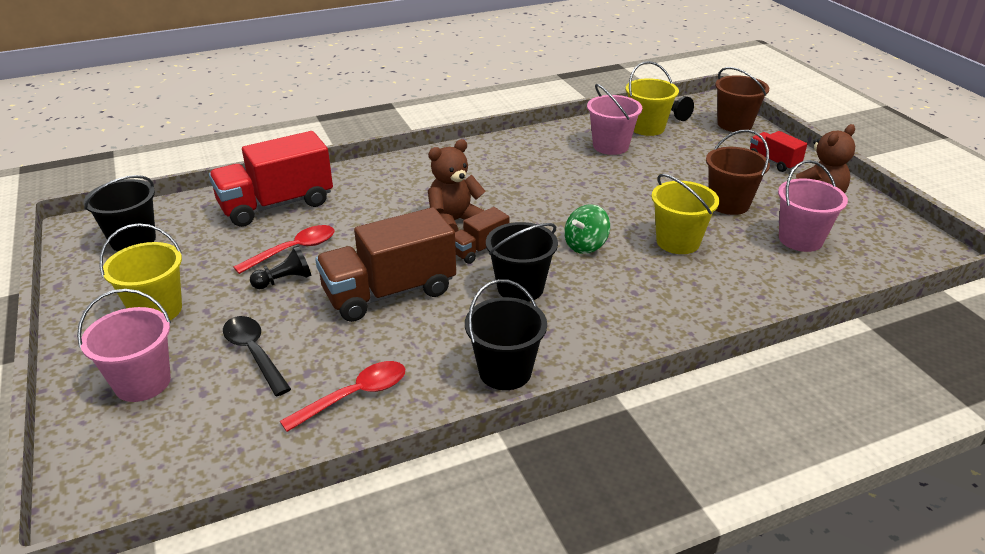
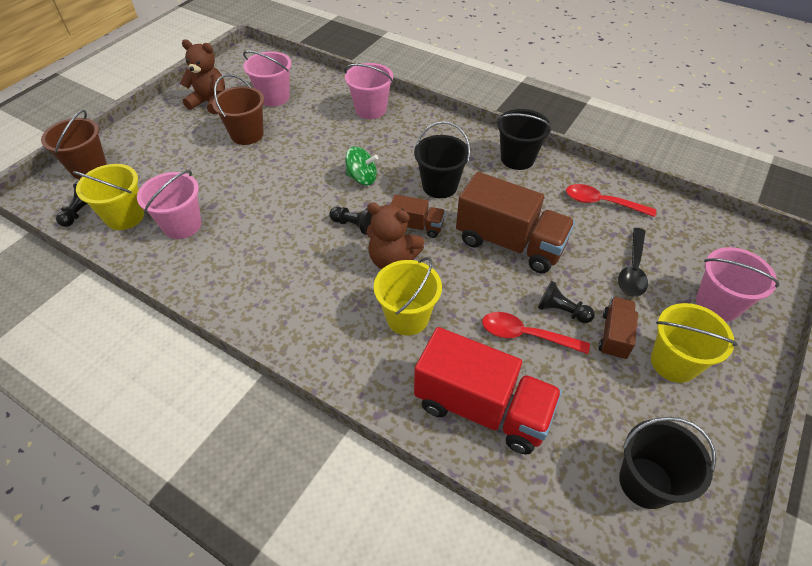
camera: 125 degrees left, 15 degrees up
yellow bucket [651,174,719,254] -> yellow bucket moved to [374,257,442,336]
red truck [750,131,807,172] -> none
none -> black pawn [329,206,372,235]
none -> pink bucket [344,63,393,119]
none -> brown truck [598,297,638,360]

